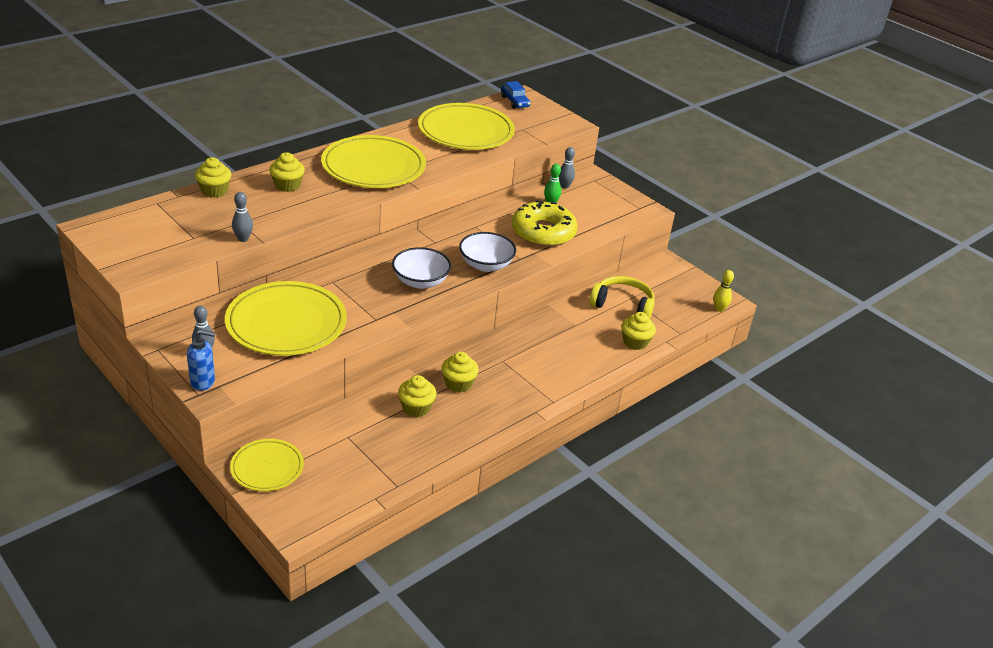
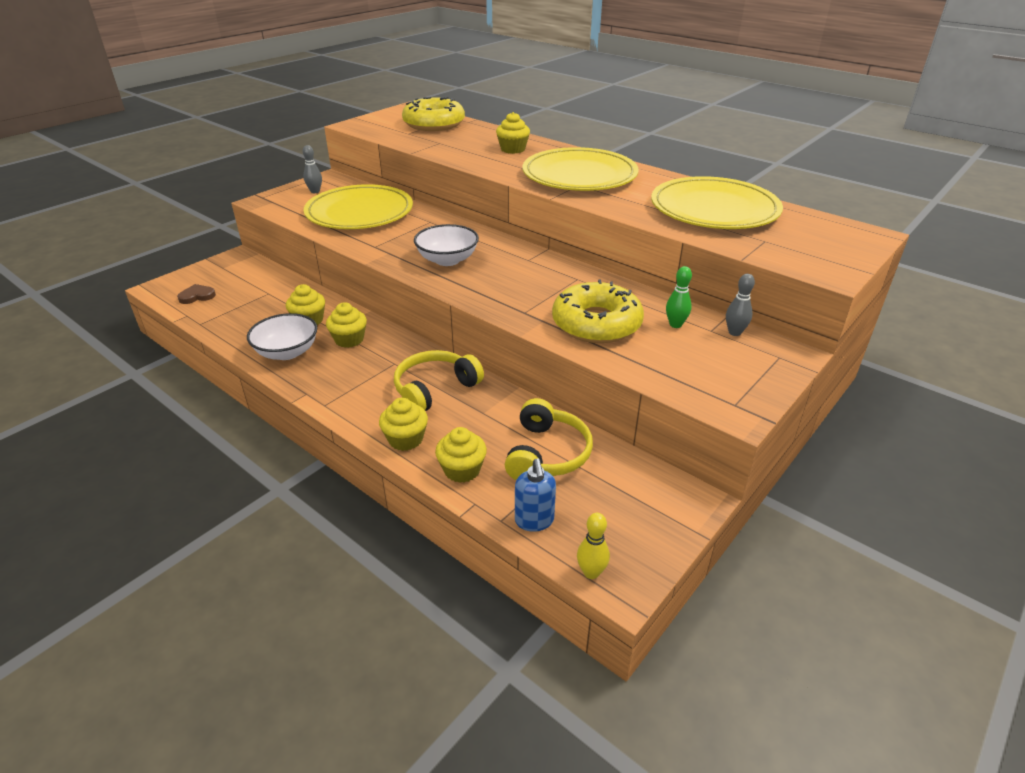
camera: 85 degrees right, 0 degrees up
blue soap dispenser [187,329,215,391] -> blue soap dispenser moved to [515,458,556,532]
yellow cupcake [195,157,231,198] -> yellow cupcake moved to [379,398,428,451]
yellow plate [230,439,304,491] -> none
grey bowling pin [232,192,253,242] -> none
white bowl [459,232,516,272] -> white bowl moved to [247,313,317,360]
blue car [501,81,531,109] -> none
none -> brown heart [177,284,216,304]
none -> yellow headphones [394,350,484,411]
none -> yellow donut [402,97,465,131]

